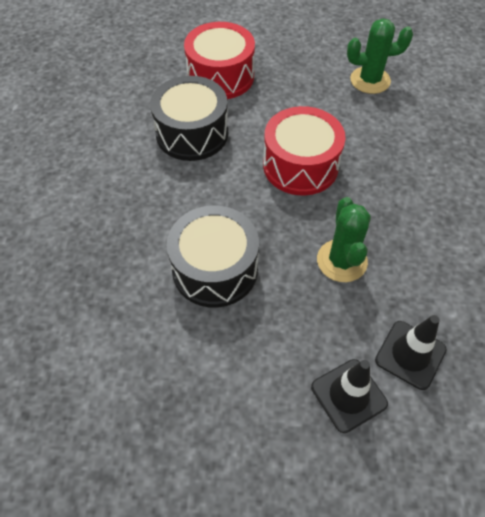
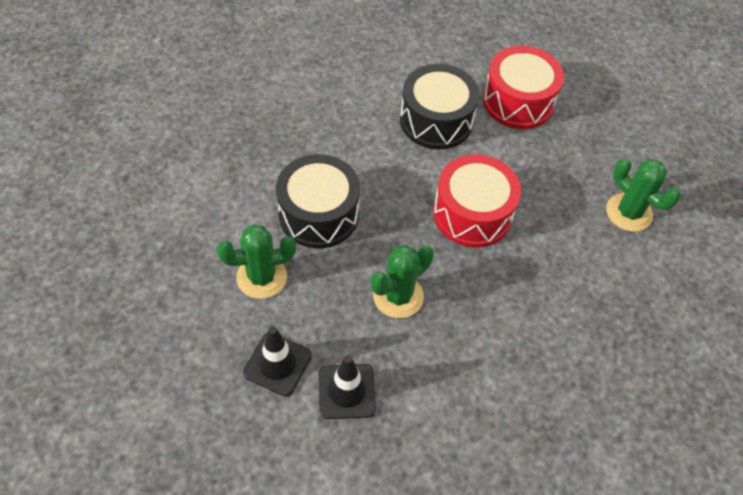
camera: 50 degrees right, 0 degrees up
none -> green cactus [217,225,296,299]

